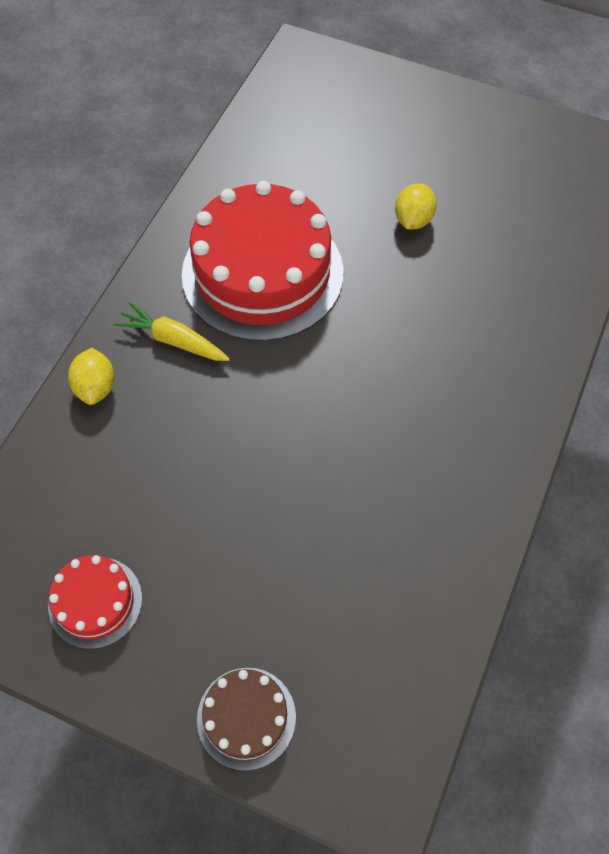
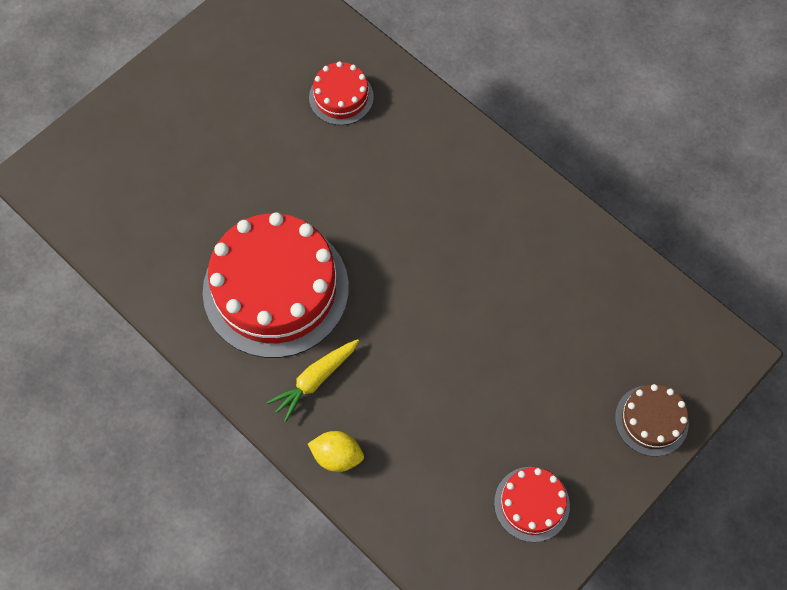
camera: 70 degrees left, 5 degrees up
yellow lemon [395,183,437,229] -> none
none -> red cake [309,61,374,125]

